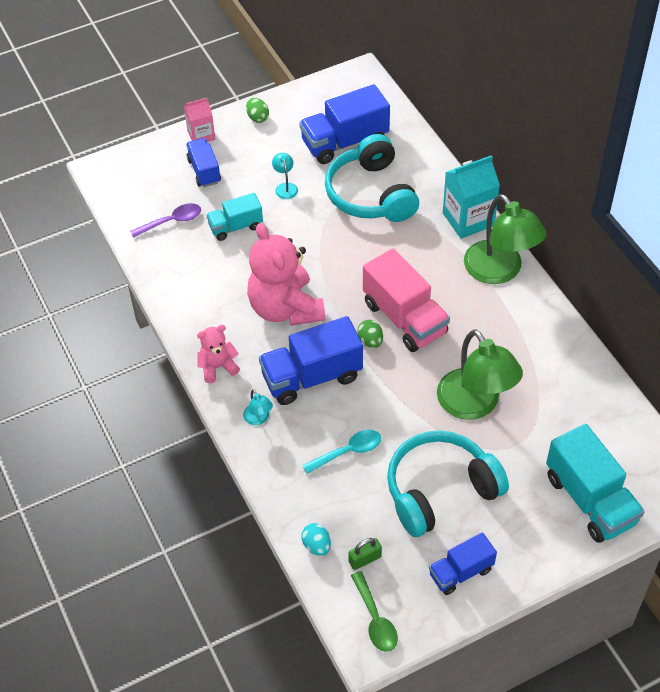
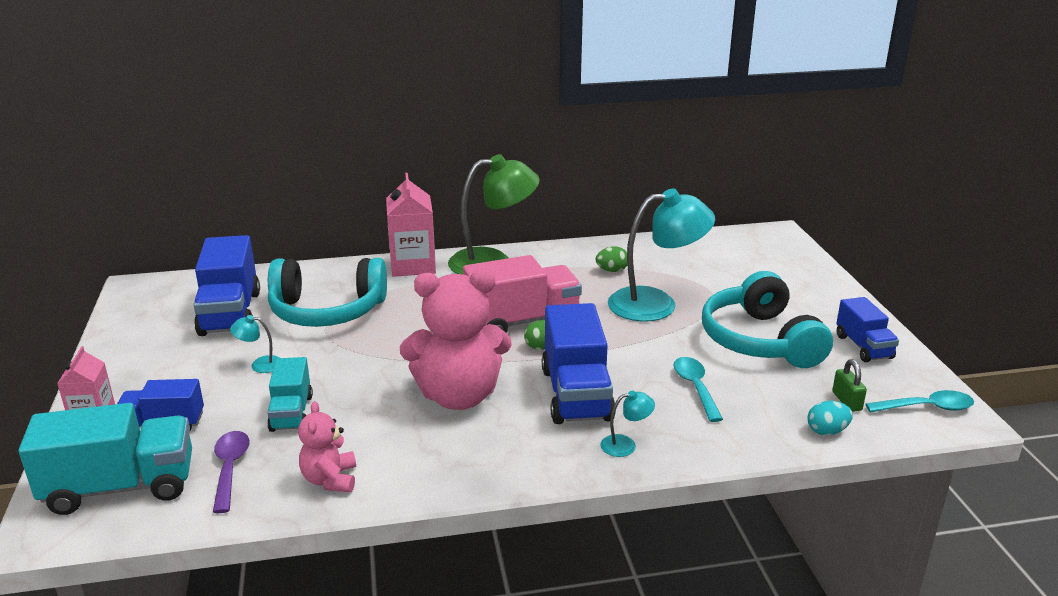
camera: 75 degrees left, 25 degrees down
pink teddy bear [197,325,240,383] -> pink teddy bear moved to [298,401,356,492]
green egg [246,98,269,123] -> green egg moved to [596,247,627,272]
green spoon [351,571,398,652] -> turquoise spoon [866,390,974,412]
green lamp [437,329,523,420] -> turquoise lamp [608,189,715,322]
turquoise carton [443,155,500,239] -> pink carton [386,173,436,277]
turquoise truck [546,424,645,543] -> turquoise truck moved to [19,403,192,515]

